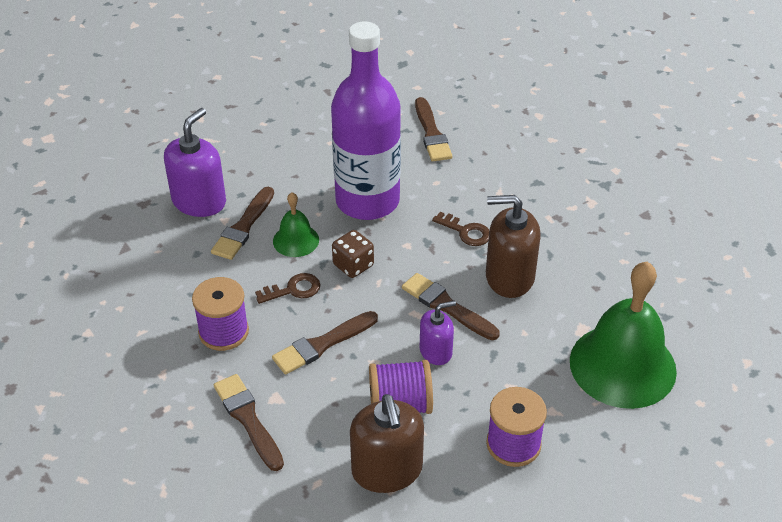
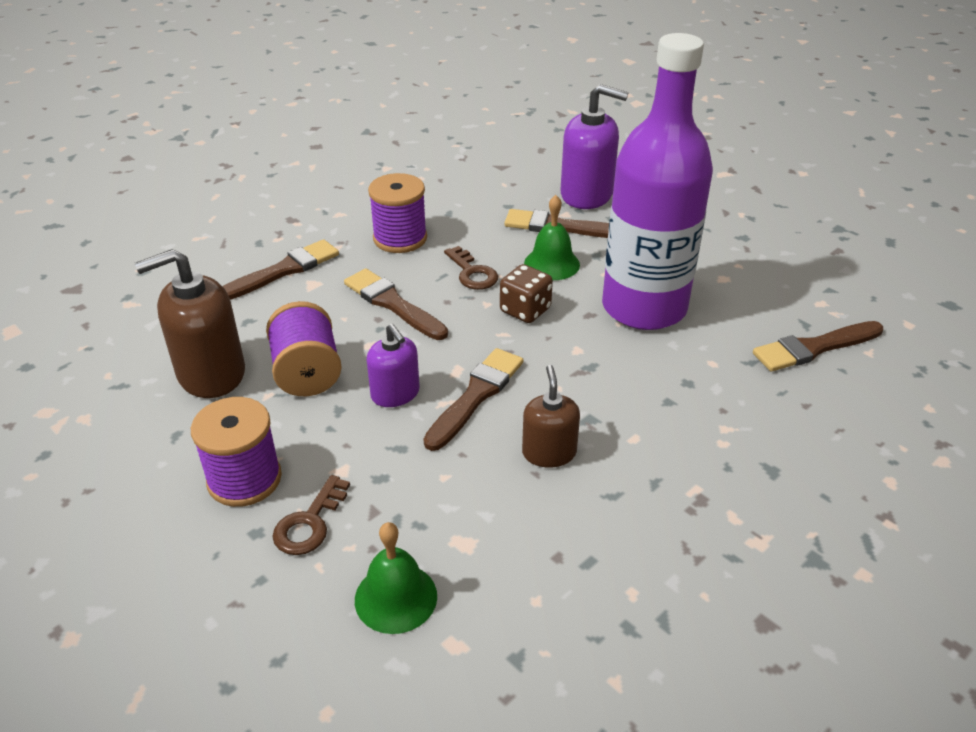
camera: 80 degrees right, 5 degrees down
brown key [432,212,489,246] -> brown key moved to [272,475,350,555]
brown soap dispenser [486,195,541,298] -> brown soap dispenser [522,365,580,467], size x0.60
green bell [570,262,677,409] -> green bell [355,522,437,634], size x0.48

